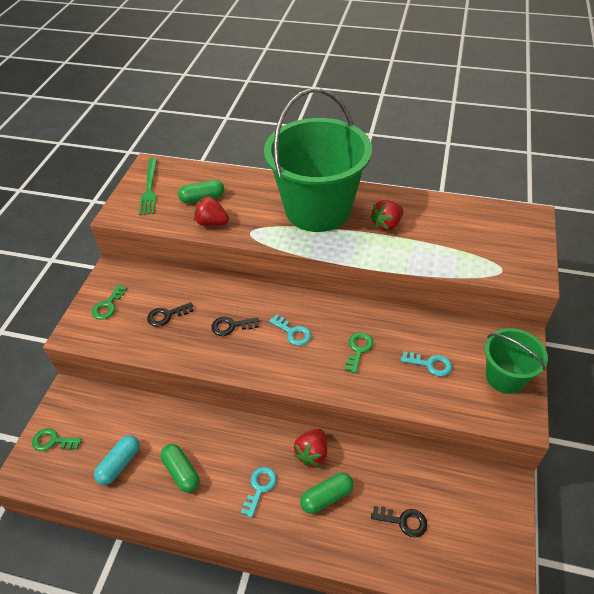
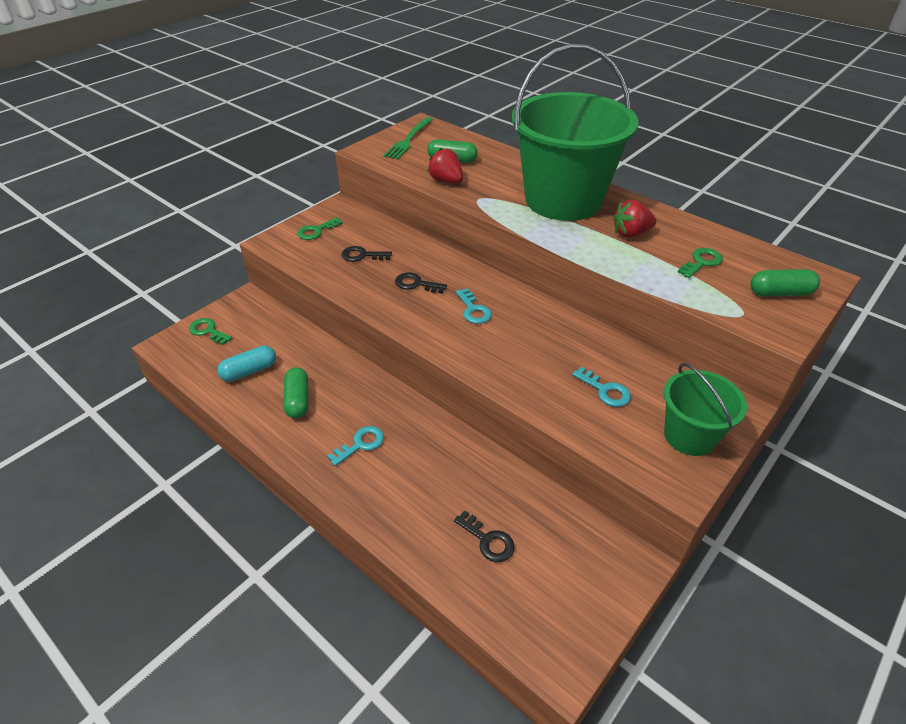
camera: 25 degrees right, 5 degrees down
red strawberry [294,429,327,466] -> none
green capsule [300,473,354,514] -> green capsule moved to [751,269,820,296]
green key [345,332,373,373] -> green key moved to [678,248,723,278]

